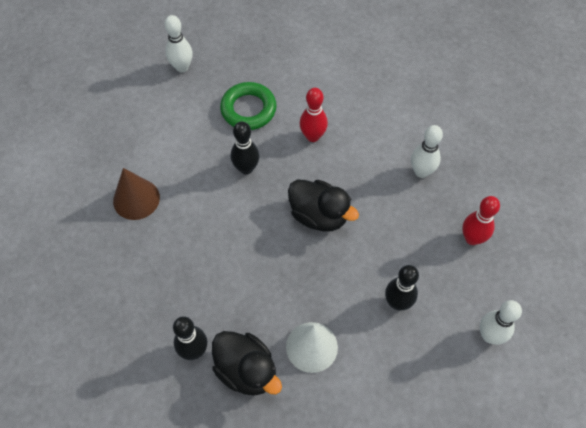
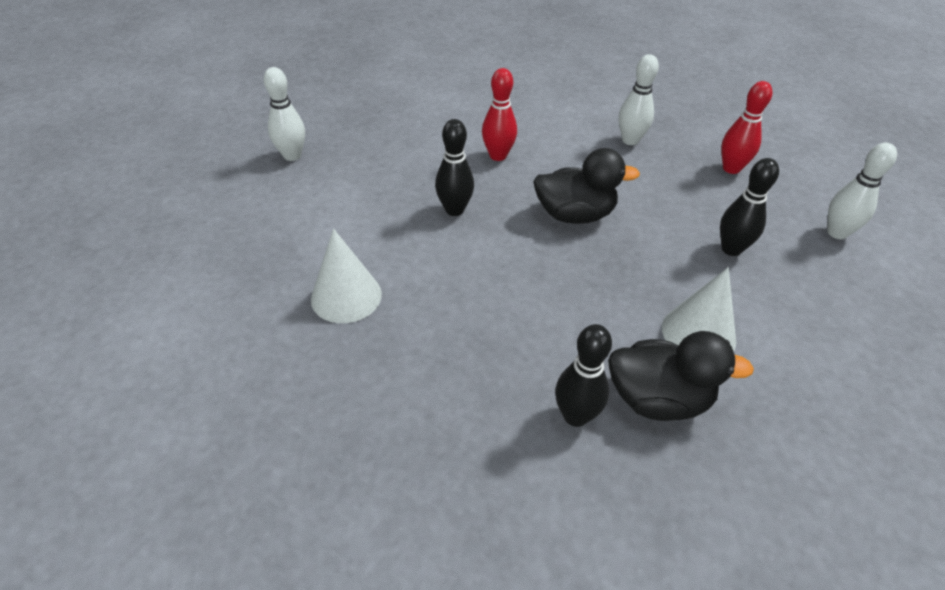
camera: 35 degrees left, 15 degrees down
brown cone [113,168,160,220] -> white cone [311,229,382,323]
green ring [220,82,277,130] -> none

